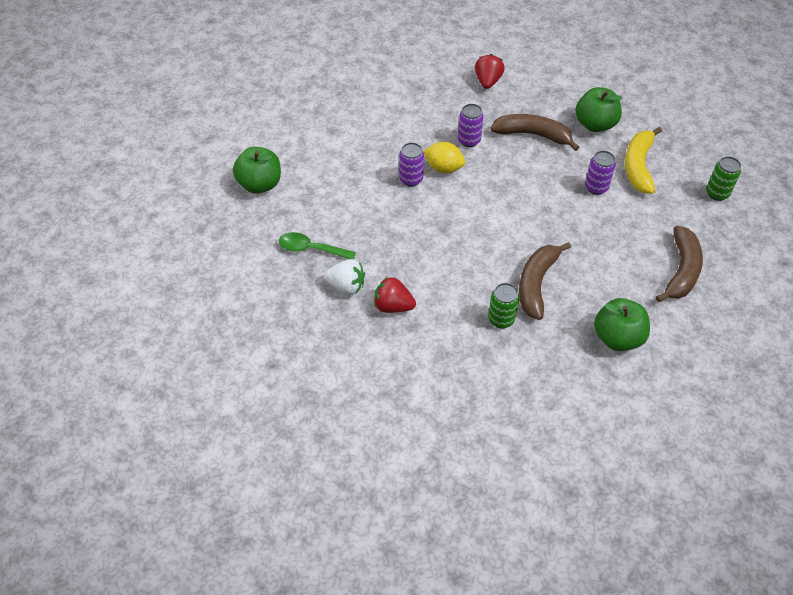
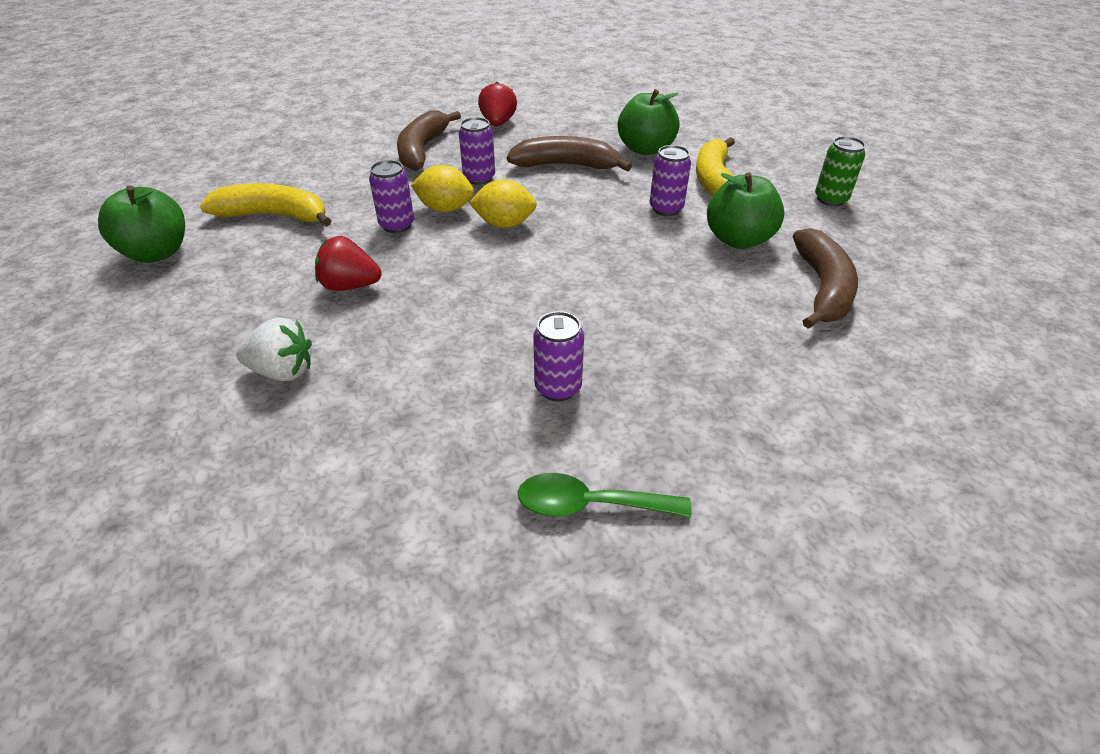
camera: 10 degrees left, 10 degrees down
green spoon [279,232,356,259] -> green spoon moved to [518,473,691,518]
red strawberry [374,277,416,313] -> red strawberry moved to [315,236,382,291]
green can [488,283,519,329] -> purple can [533,311,584,402]
brown banana [519,242,571,320] -> brown banana moved to [397,111,461,171]
green apple [594,298,650,351] -> green apple moved to [707,172,784,249]
none -> yellow banana [200,183,332,227]
none -> yellow lemon [469,179,537,228]

